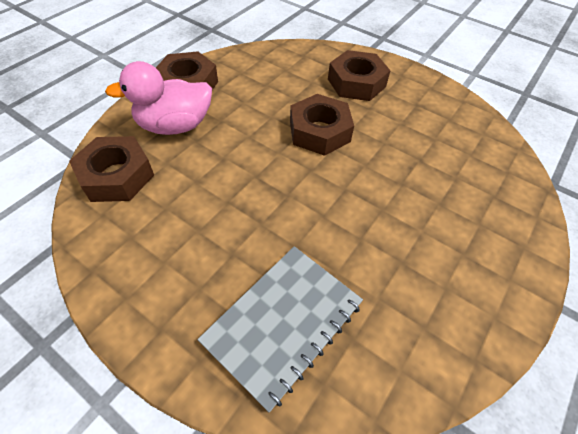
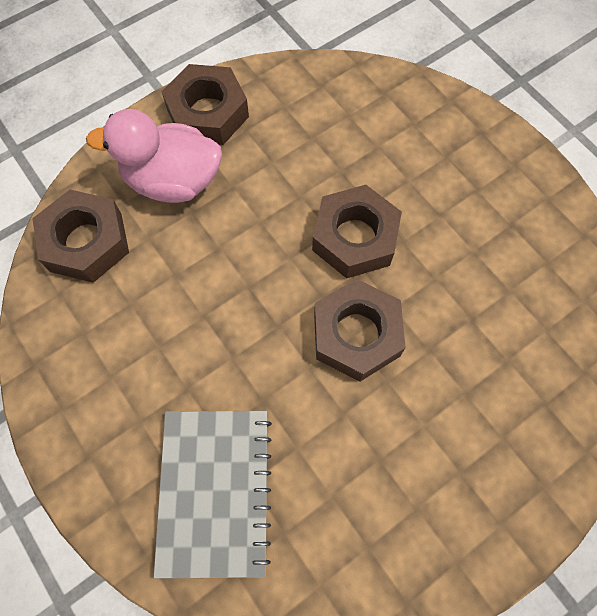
camera: 20 degrees right, 15 degrees up
grey notebook [197,246,363,413] -> grey notebook turned 60 degrees counterclockwise [154,411,272,579]
brown nut [328,50,391,101] -> brown nut moved to [314,279,406,382]

